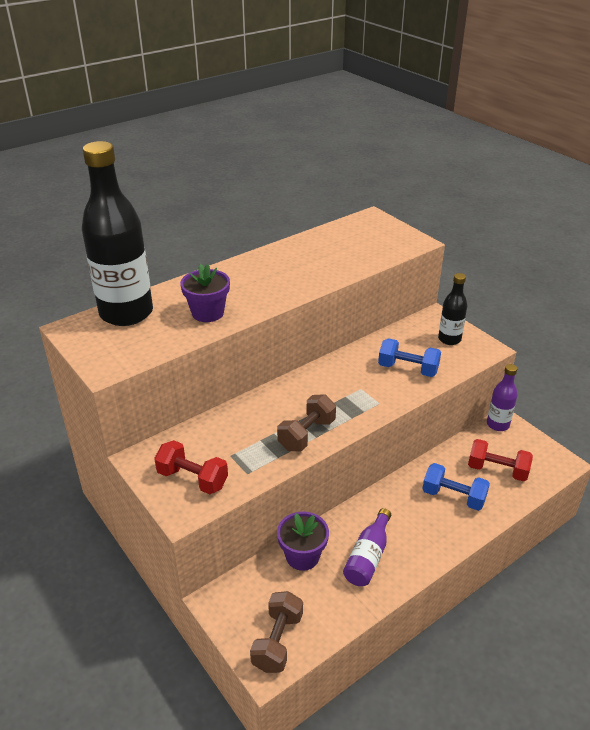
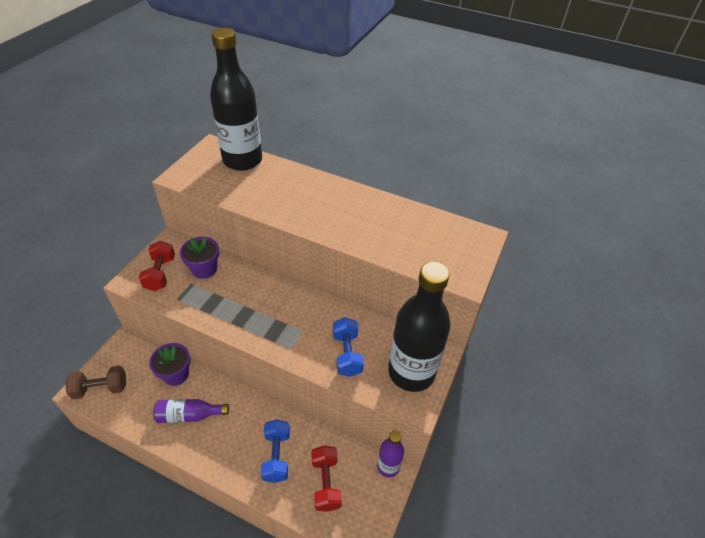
camera: 60 degrees right, 10 degrees up
purple flower pot [180,264,230,322] -> purple flower pot moved to [180,237,219,279]
brown dumbbell [277,394,336,452] -> none
black bottle [438,273,467,345] -> black bottle [388,262,451,392], size x2.04

